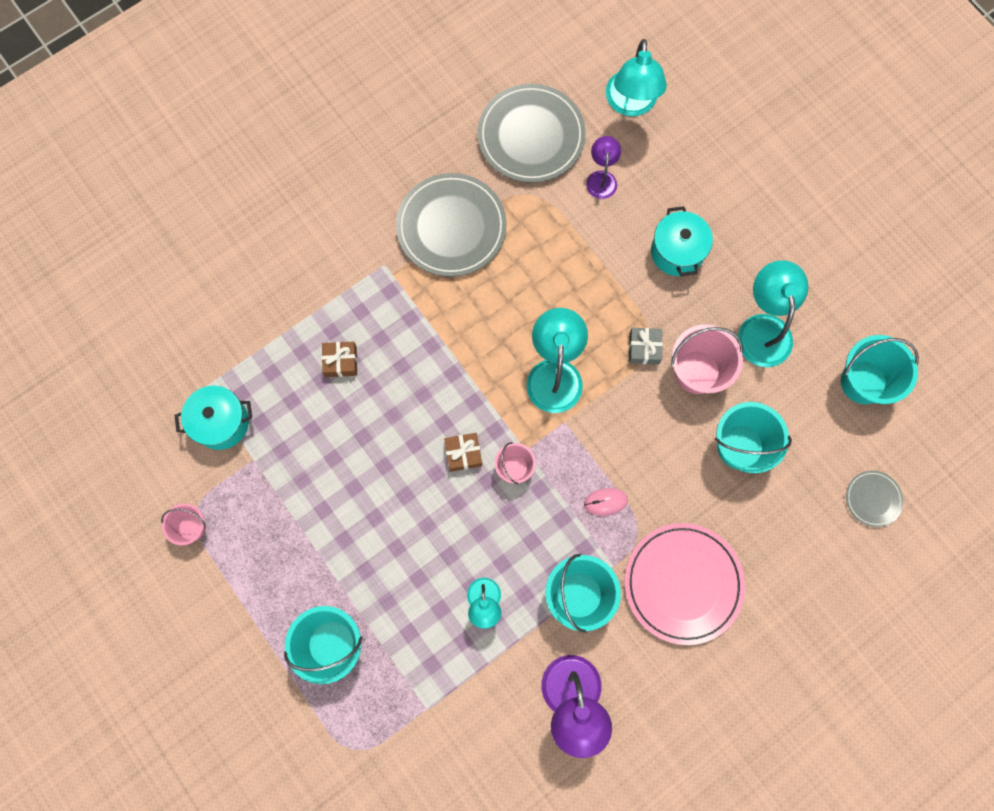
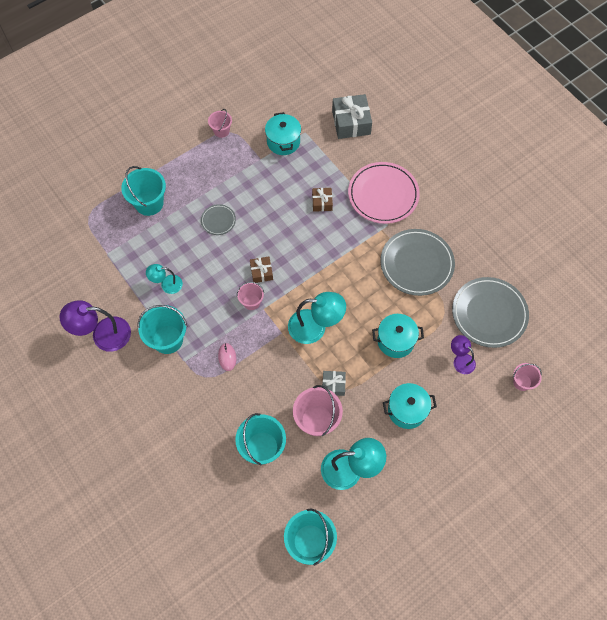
camera: 90 degrees right, 10 degrees down
purple lamp [586,136,621,199] -> purple lamp turned 135 degrees counterclockwise [451,335,476,374]
turquoise lamp [605,39,667,116] -> pink bucket [513,363,542,391]
pink plate [625,523,745,645] -> pink plate moved to [348,162,420,224]
grey plate [846,471,903,527] -> grey plate moved to [201,204,236,235]
none -> grey gift [332,94,372,139]
none -> turquoise pot [372,314,424,358]

